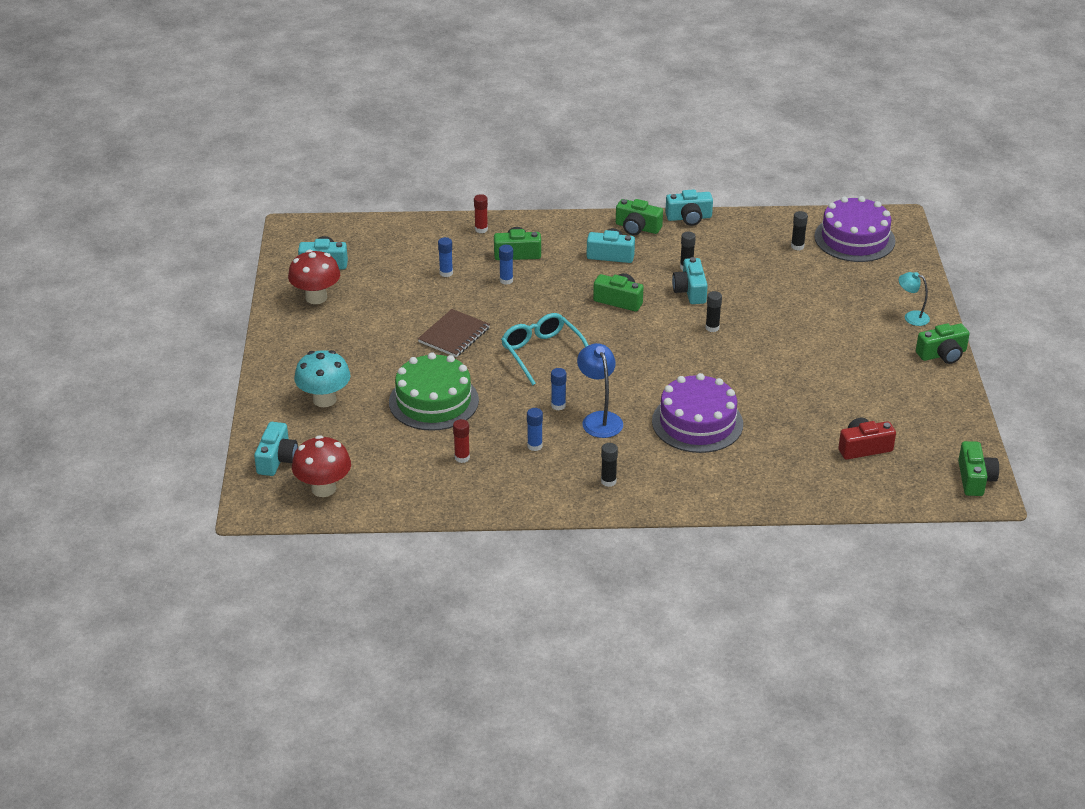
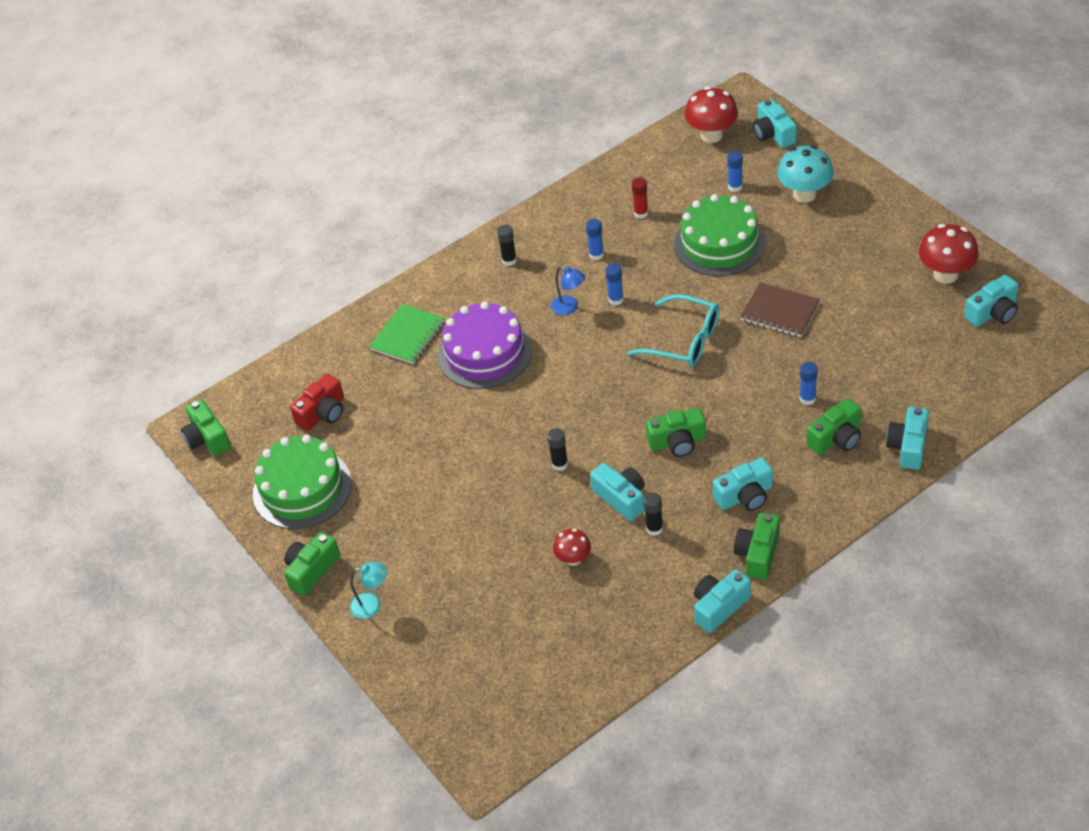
camera: 150 degrees right, 10 degrees up
brown notebook [418,309,490,357] -> brown notebook turned 60 degrees counterclockwise [740,282,820,337]
blue glue stick [438,237,453,277] -> blue glue stick moved to [727,151,743,192]
red glue stick [474,194,488,233] -> turquoise camera [886,407,929,470]
blue lamp [577,343,623,438] -> blue lamp [551,266,585,315], size x0.65
green camera [616,199,663,235] -> green camera turned 60 degrees counterclockwise [734,513,780,580]
black glue stick [791,211,808,251] -> none
purple cake [814,196,895,262] -> none
none -> green cake [253,435,352,529]
none -> green notebook [369,304,445,364]
none -> red mushroom [553,528,591,566]

